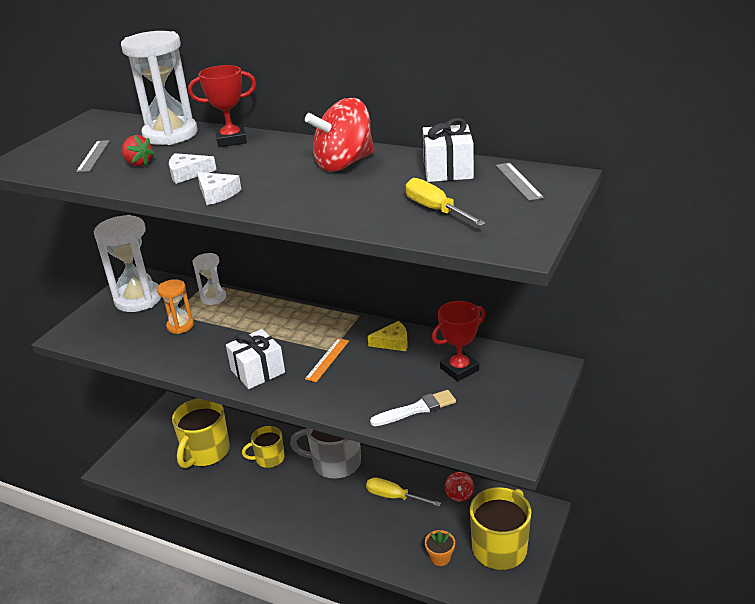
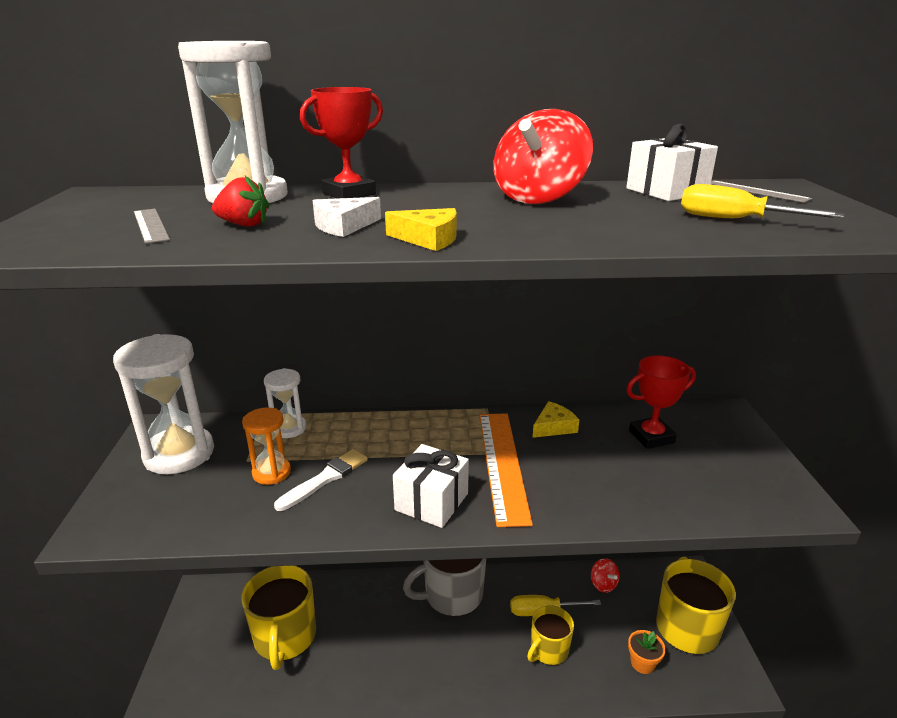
camera: 30 degrees left, 5 degrees down
white cheese [197,172,242,205] -> yellow cheese [385,208,457,251]
yellow mug [242,426,285,468] -> yellow mug moved to [527,605,574,665]
orange ruler [305,338,349,382] -> orange ruler [479,413,533,527], size x1.94
white brush [370,390,456,426] -> white brush moved to [274,449,368,511]
red trophy [432,301,485,381] -> red trophy turned 45 degrees clockwise [626,355,696,449]

